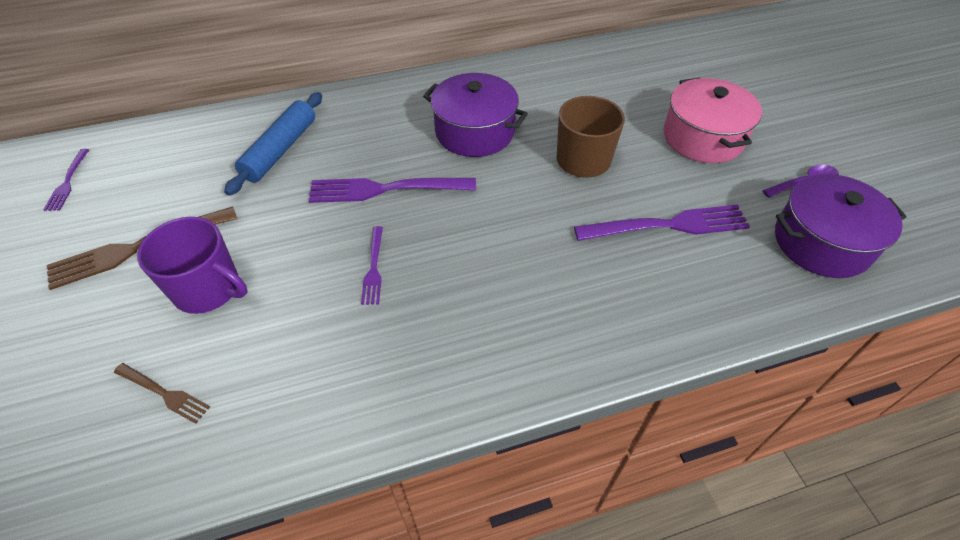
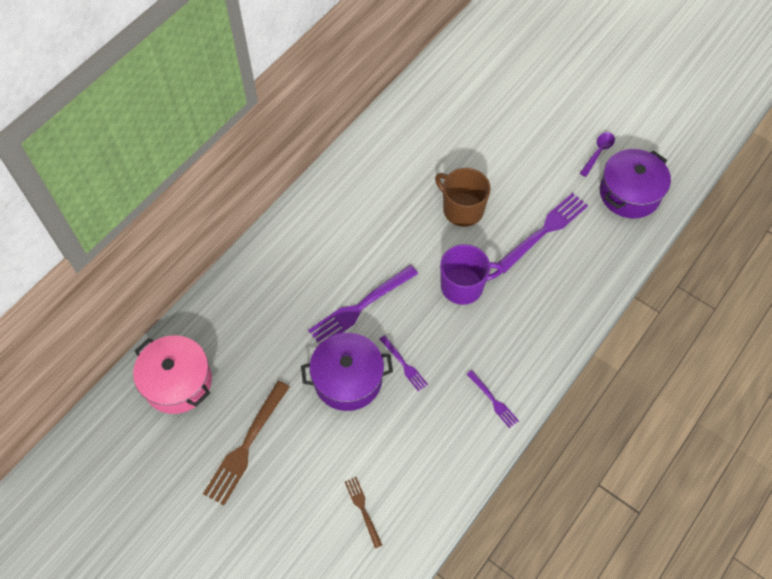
camera: 35 degrees left, 10 degrees up
purple fork [43,149,89,211] -> purple fork moved to [467,370,519,428]
brown fork [114,363,210,424] -> brown fork turned 105 degrees counterclockwise [345,477,382,548]
purple mug [137,217,247,314] -> purple mug moved to [440,244,503,305]
blue rolling pin [224,92,322,195] -> none
purple pot [423,73,528,157] -> purple pot moved to [301,333,393,411]
pink pot [663,77,762,163] -> pink pot moved to [133,335,212,414]

